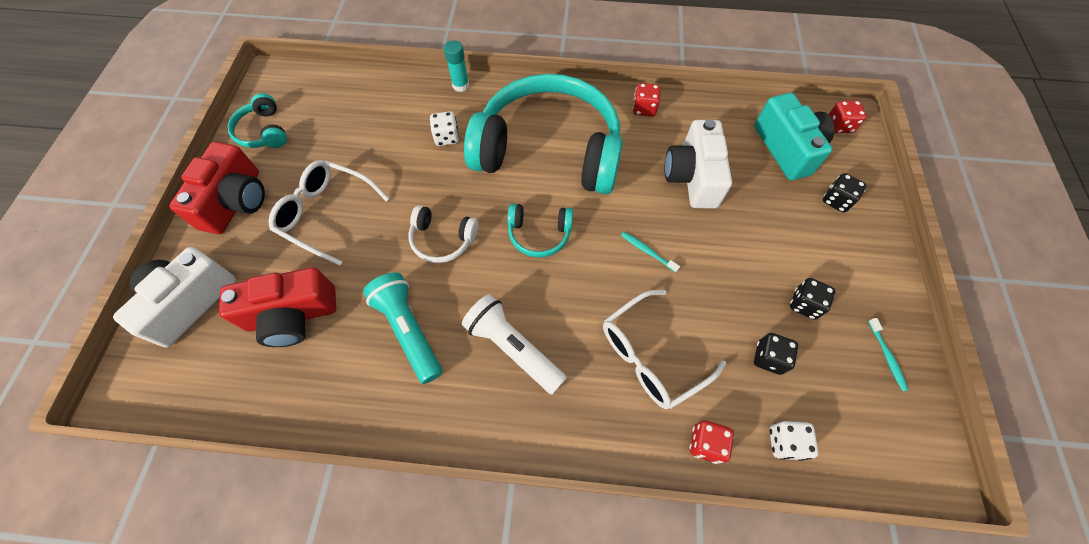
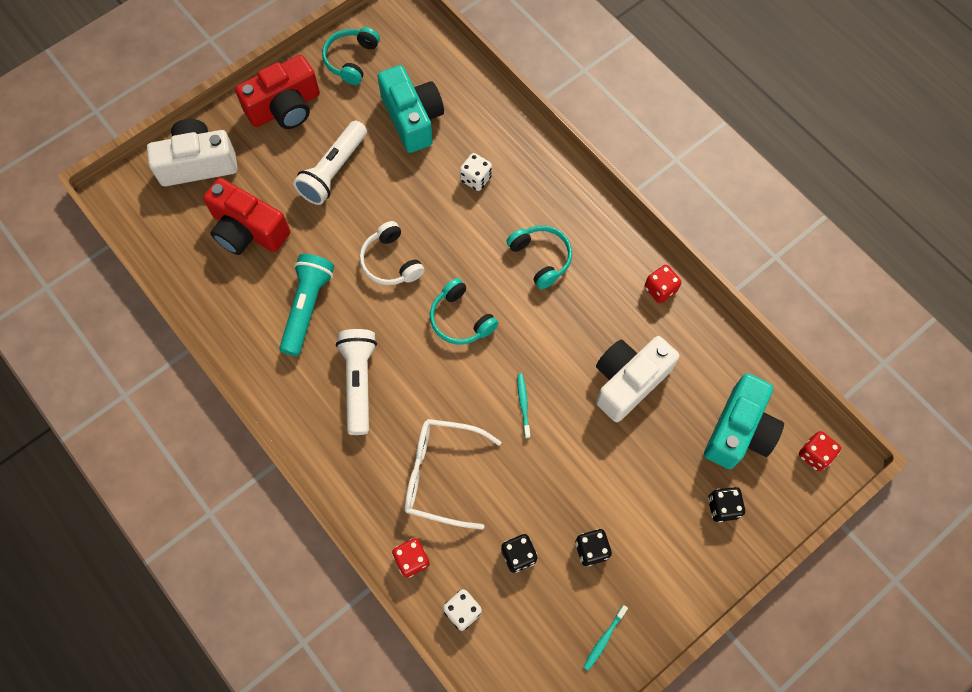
camera: 45 degrees right, 5 degrees up
white glasses [269,160,389,265] -> white flashlight [293,121,367,205]
turquoise glue stick [444,41,469,92] -> none
turquoise headphones [464,74,623,194] -> turquoise headphones [506,225,572,289], size x0.41
none -> turquoise camera [378,65,444,153]

